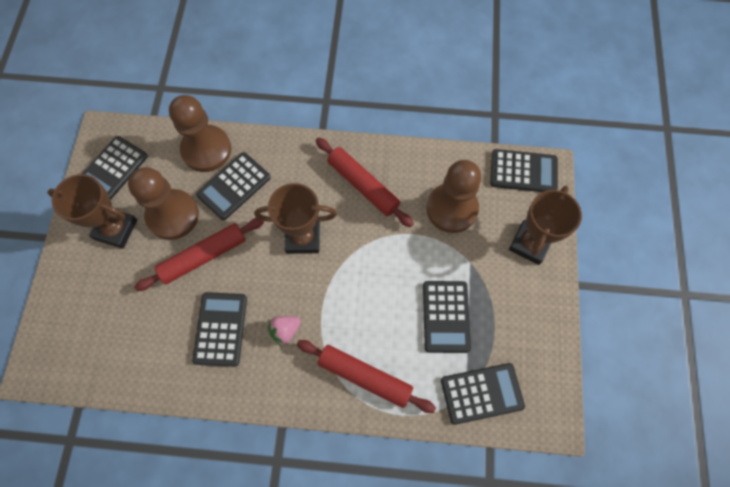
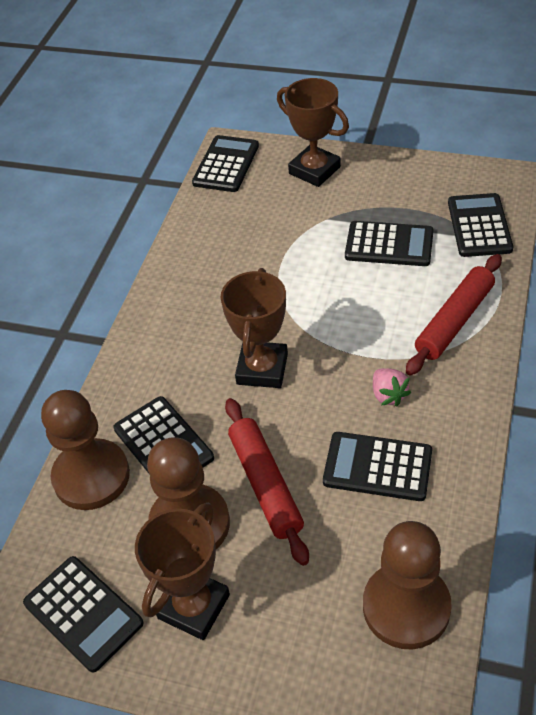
camera: 75 degrees left, 20 degrees down
red rolling pin [316,138,414,227] -> none
brown pawn [426,160,481,233] -> brown pawn moved to [363,521,452,649]

